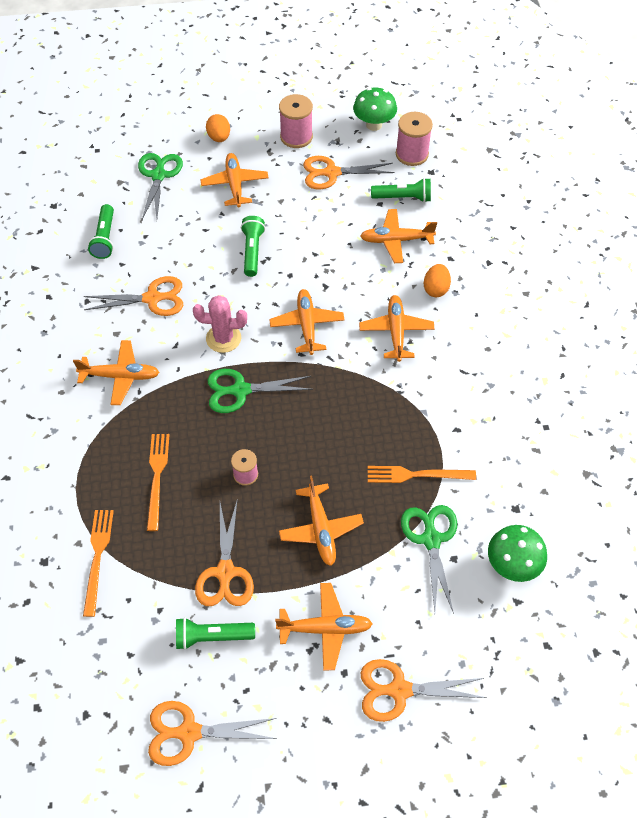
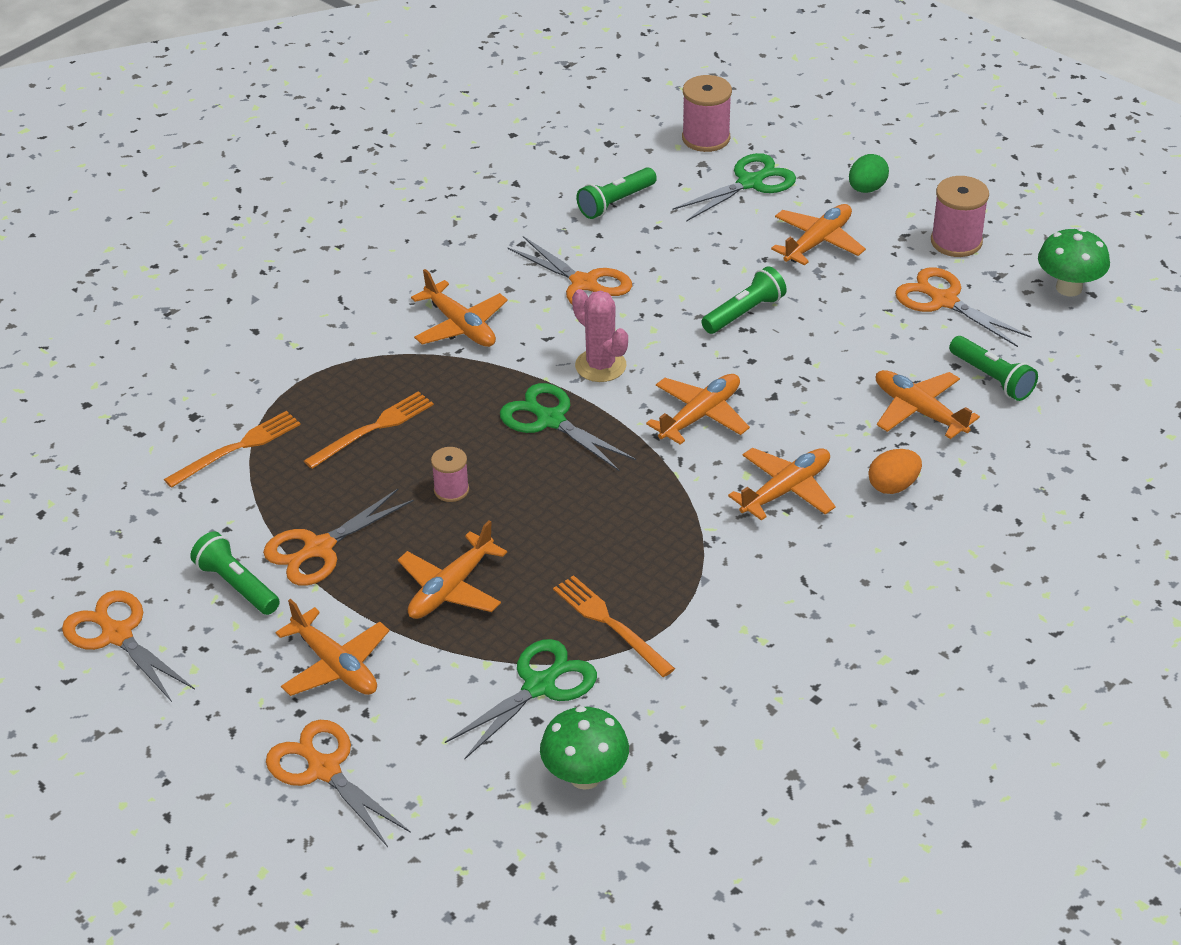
camera: 50 degrees right, 15 degrees down
orange egg [206,114,230,142] -> green egg [849,154,889,193]
pink spool [396,112,433,166] -> pink spool moved to [682,75,732,152]

